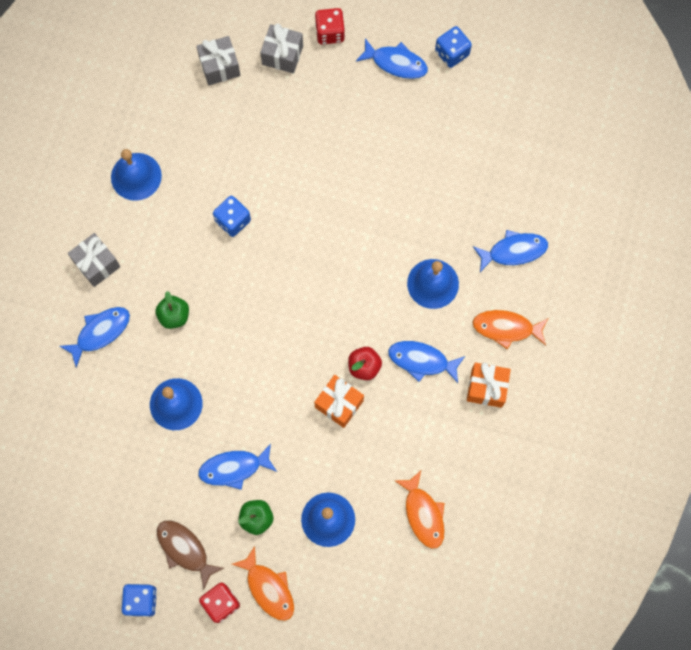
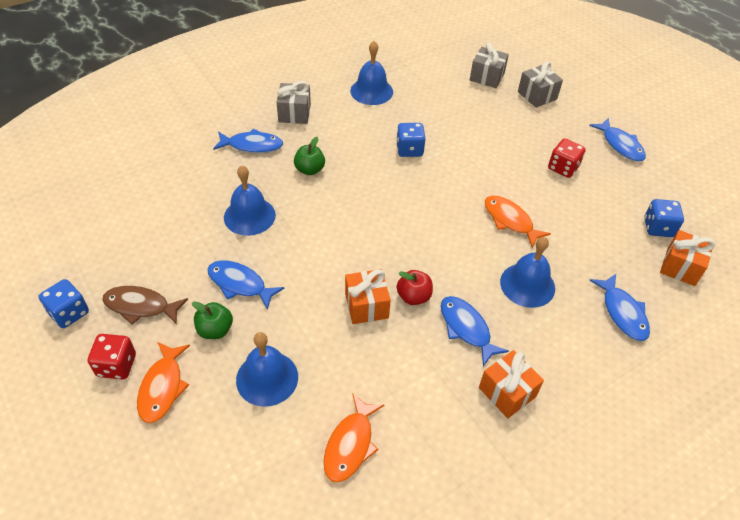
camera: 40 degrees right, 25 degrees down
brown fish [157,520,224,589] -> brown fish turned 75 degrees counterclockwise [102,286,188,325]
red dice [315,8,345,44] -> red dice moved to [548,138,586,178]
blue dice [435,26,472,68] -> blue dice moved to [644,199,684,237]
blue fish [473,230,548,272] -> blue fish turned 45 degrees clockwise [589,274,650,341]
orange fish [473,310,548,349] -> orange fish moved to [485,196,551,247]
none -> orange gift [660,230,715,286]

